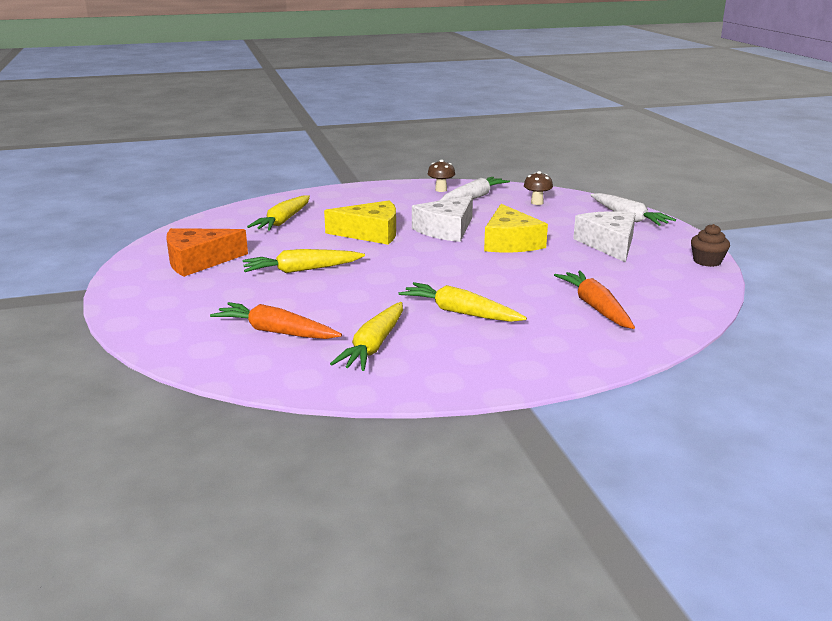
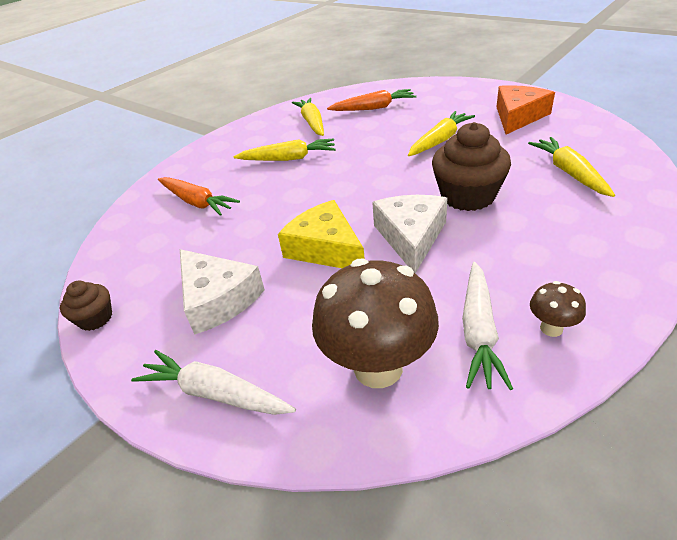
camera: 150 degrees right, 15 degrees up
yellow cheese [324,200,396,245] -> brown cupcake [432,122,511,211]
brown mushroom [524,171,553,205] -> brown mushroom [312,259,439,388], size x2.22

